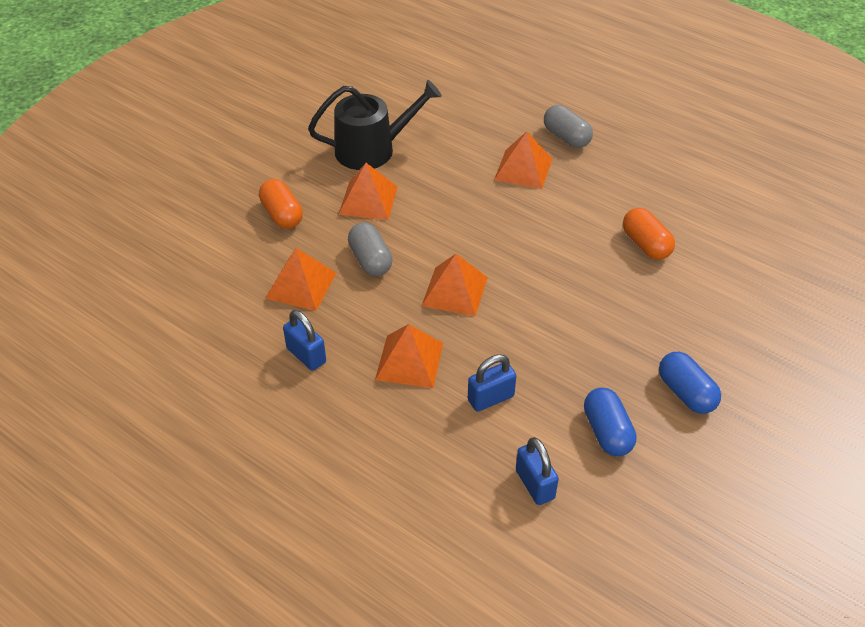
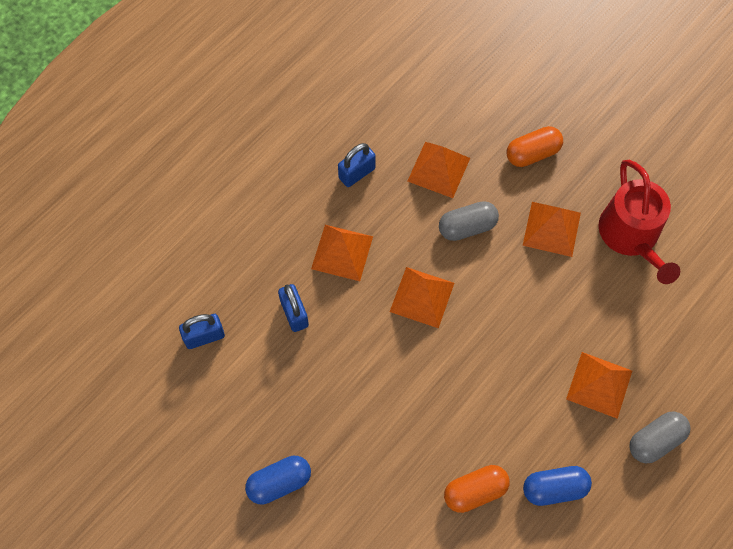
camera: 95 degrees right, 20 degrees up
black watering can [308,80,442,170] -> red watering can [599,160,680,284]
blue capsule [584,387,636,456] -> blue capsule moved to [523,466,592,506]

